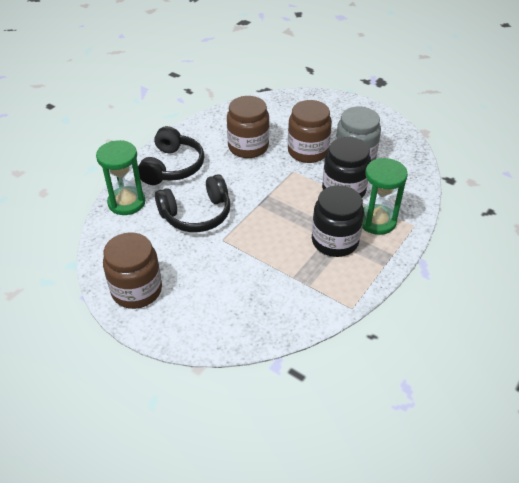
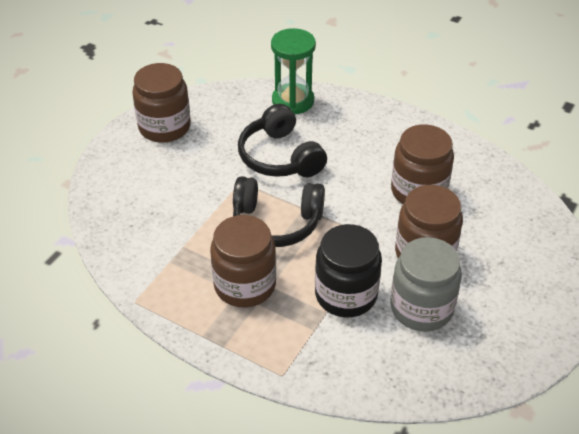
camera: 85 degrees right, 0 degrees up
black headphones [138,126,204,185] -> black headphones moved to [233,176,325,247]
black jar [312,185,364,257] -> brown jar [210,215,276,307]
green hourglass [362,158,408,235] -> none

